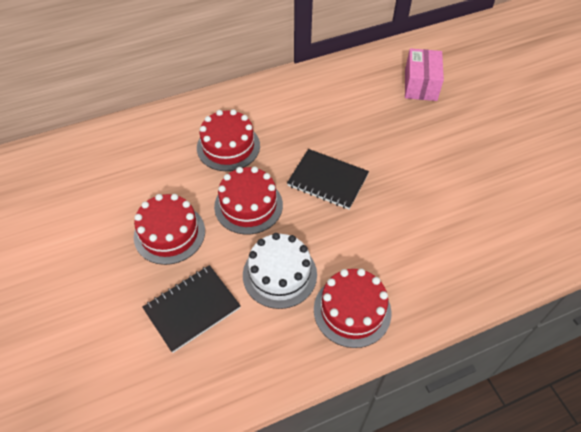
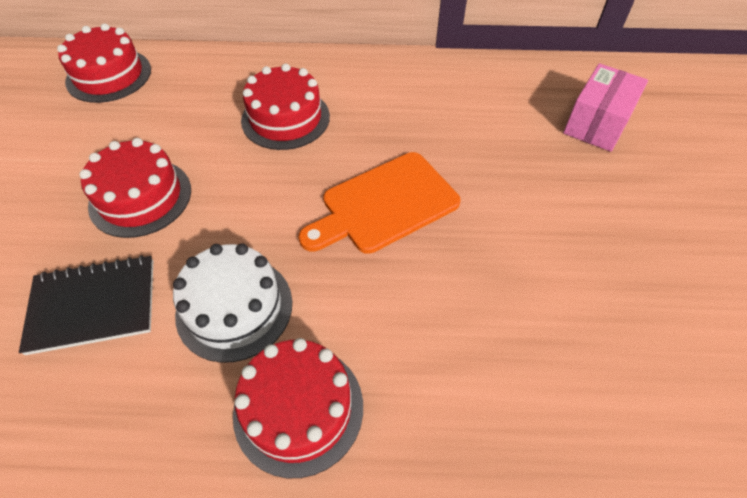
camera: 25 degrees right, 0 degrees up
red cake [214,166,283,235] -> red cake moved to [57,23,151,103]
black notebook [287,149,369,209] -> orange cutting board [298,152,461,254]

